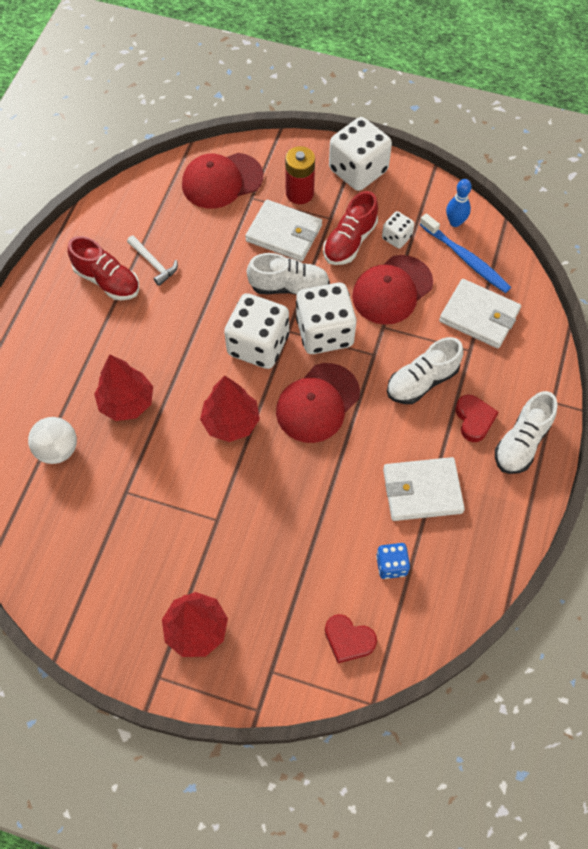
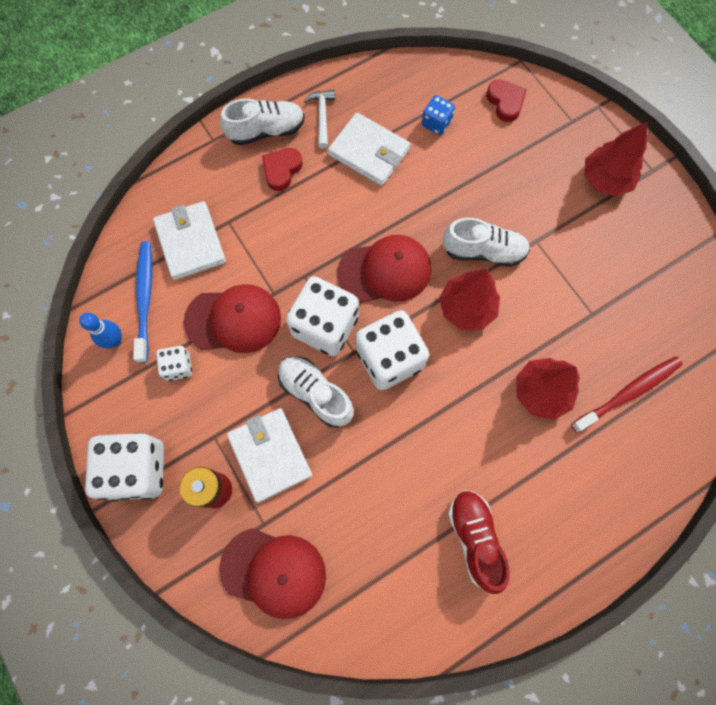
camera: 140 degrees left, 10 degrees up
white ball [28,417,77,464] -> red toothbrush [571,356,683,433]
white hammer [127,235,178,286] -> white hammer moved to [304,90,335,149]
red shoe [323,191,378,265] -> none
white shoe [387,337,463,404] -> white shoe moved to [442,218,530,267]

